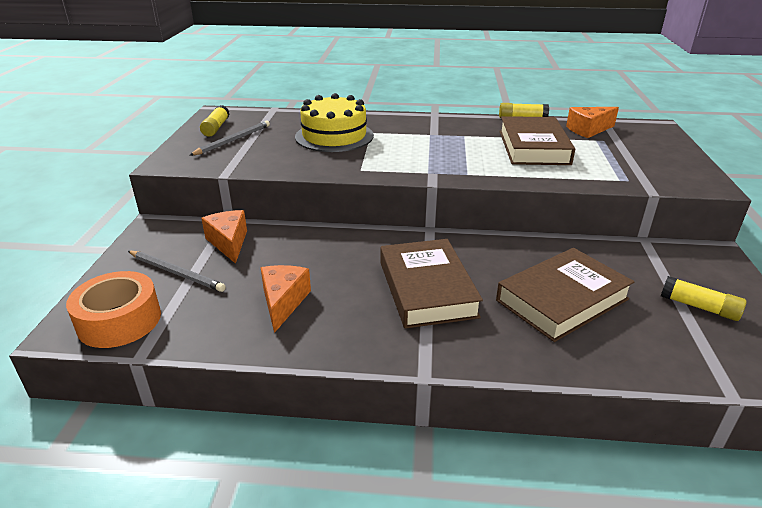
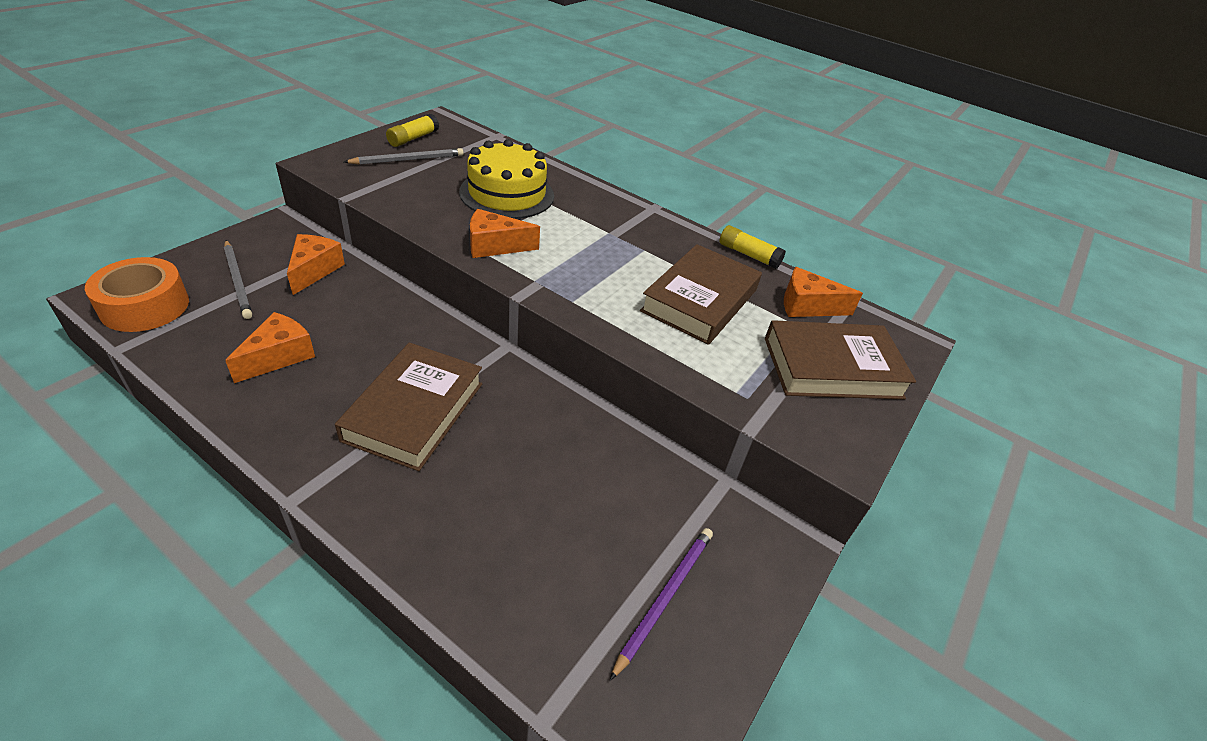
camera: 25 degrees right, 10 degrees up
brown book [496,248,635,342] -> brown book moved to [765,320,916,400]
yellow glue stick [661,276,746,321] -> purple pencil [610,528,713,681]
none -> orange cheese [470,209,540,258]

